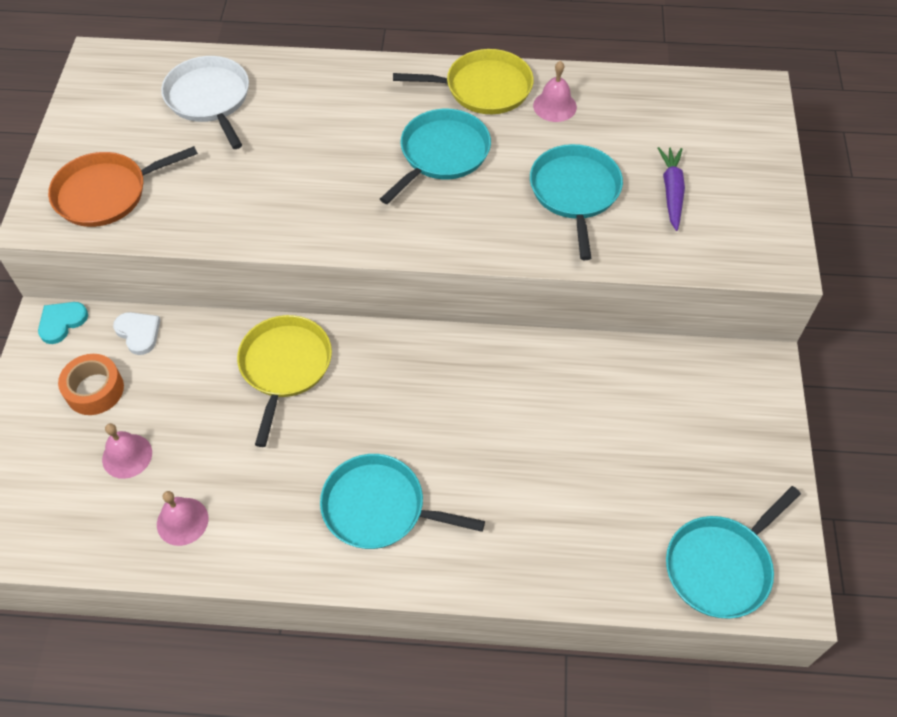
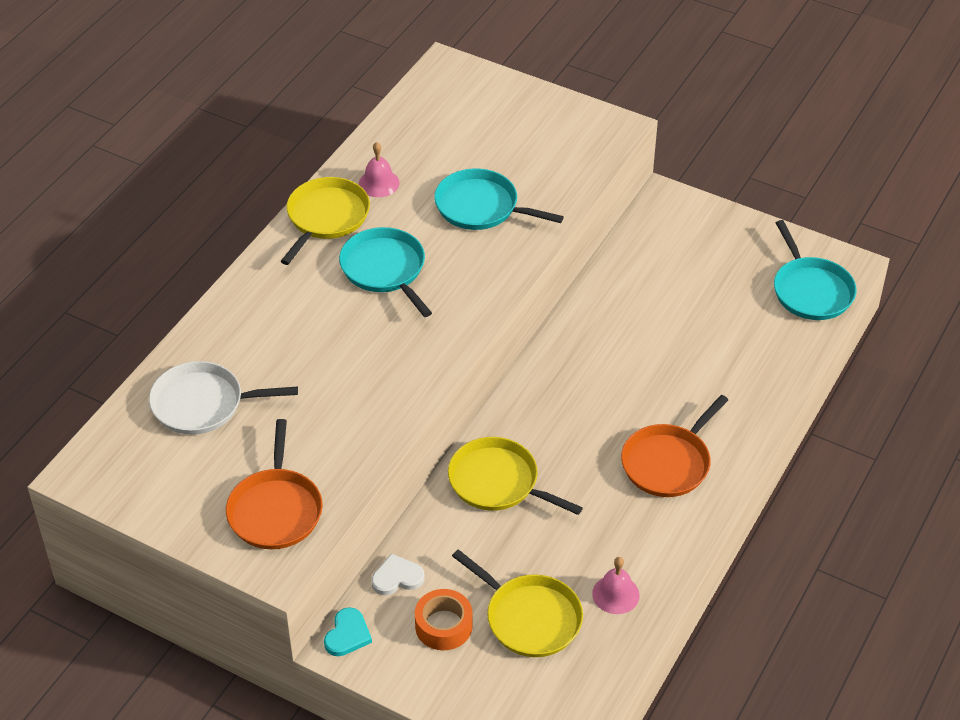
camera: 65 degrees left, 10 degrees down
turquoise heart [38,302,88,344] -> turquoise heart turned 135 degrees counterclockwise [324,607,372,656]
pink bell [102,423,152,479] -> yellow pan [452,549,583,657]
turquoise pan [320,454,485,549] -> orange pan [621,395,728,497]
purple carrot [658,147,685,231] -> none

